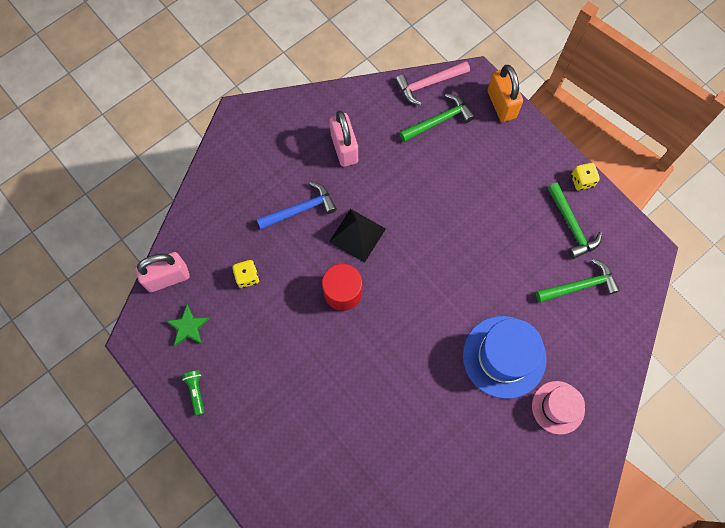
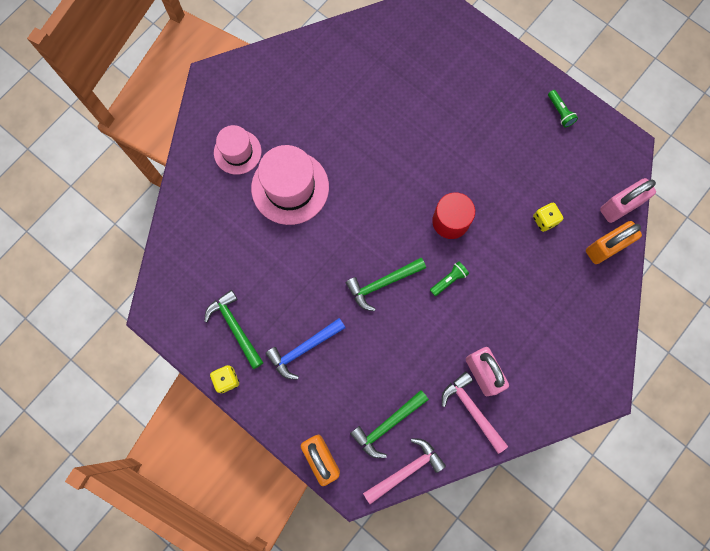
camera: 170 degrees right, 5 degrees up
green star [166,305,209,346] -> none
blue hammer [257,182,337,229] -> blue hammer moved to [265,318,345,379]
black pyramid [329,209,386,263] -> green flashlight [430,261,469,296]
blue hat [463,316,547,399] -> pink hat [251,145,329,225]
green hammer [536,259,620,303] -> green hammer moved to [346,258,426,311]
none -> pink hammer [442,371,508,454]
none -> orange padlock [586,221,642,264]

